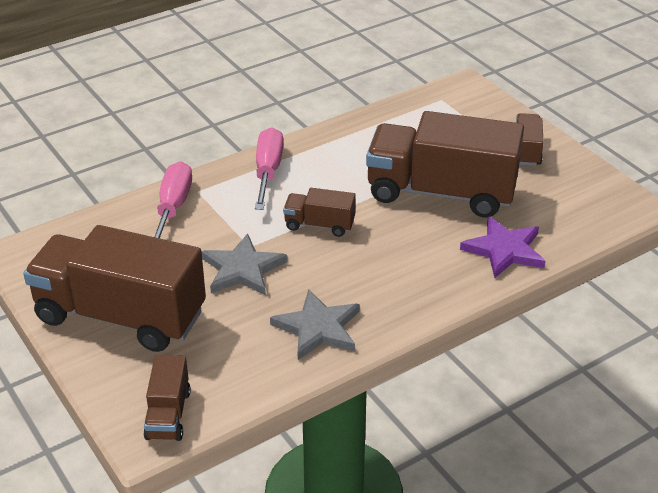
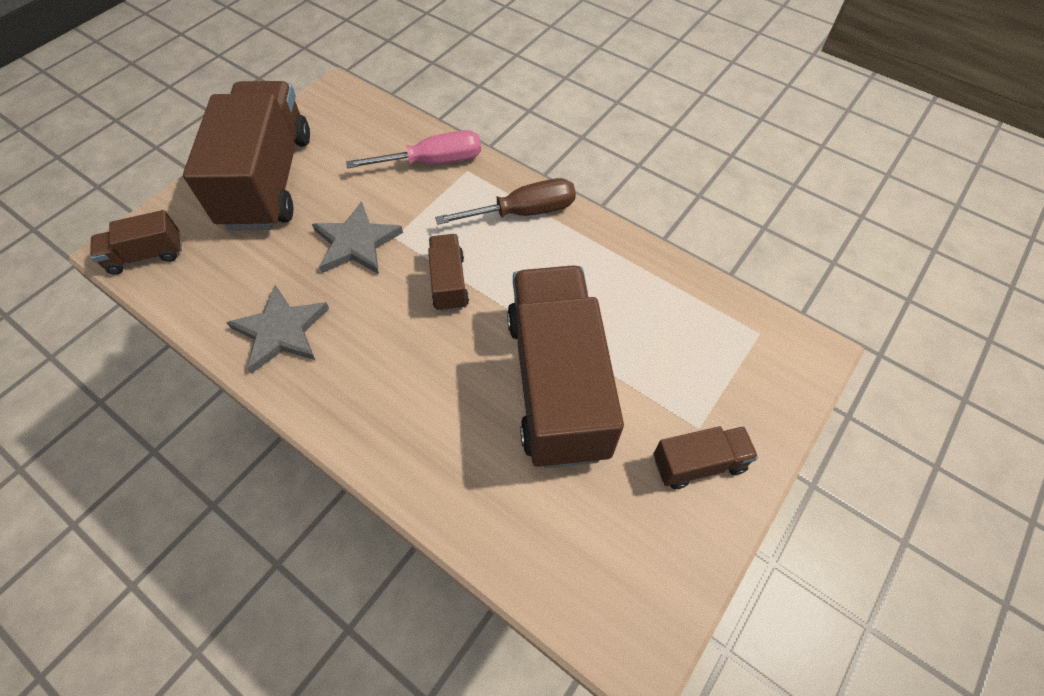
camera: 70 degrees right, 20 degrees up
pink screwdriver [255,127,283,210] -> brown screwdriver [435,178,576,225]
purple star [460,216,545,278] -> none

